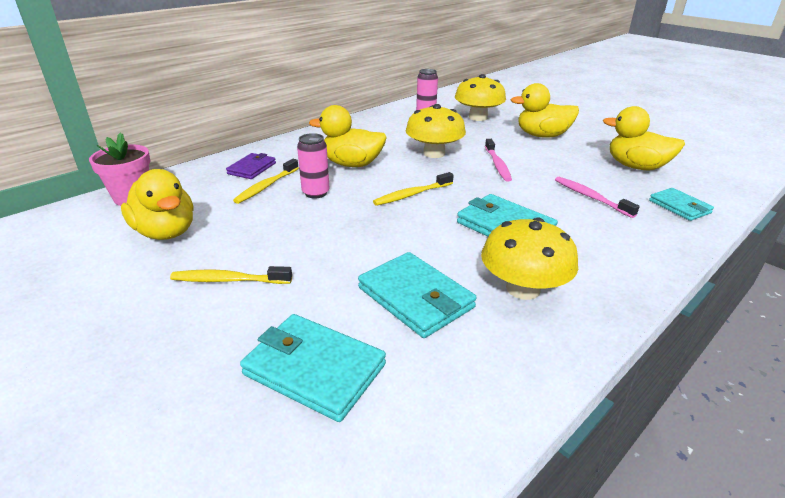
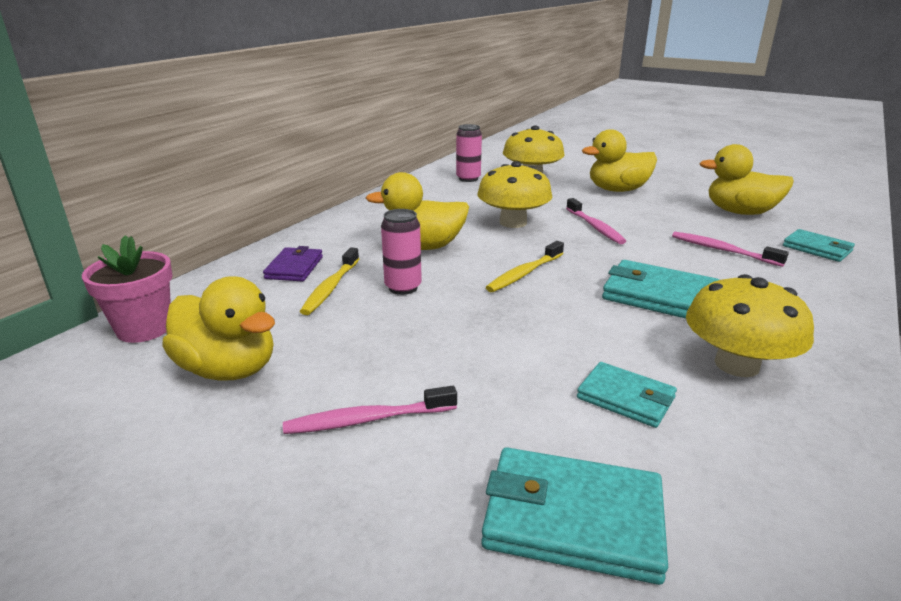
camera: 15 degrees left, 5 degrees down
yellow toothbrush [170,266,292,284] -> pink toothbrush [283,386,457,434]
turquoise wallet [358,252,477,338] -> turquoise wallet [577,362,677,428], size x0.63

